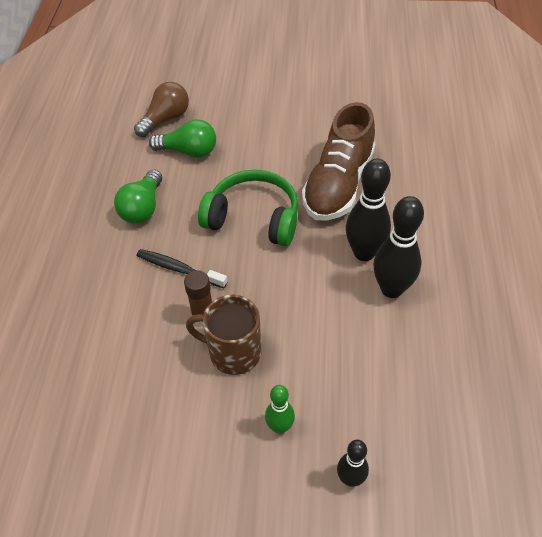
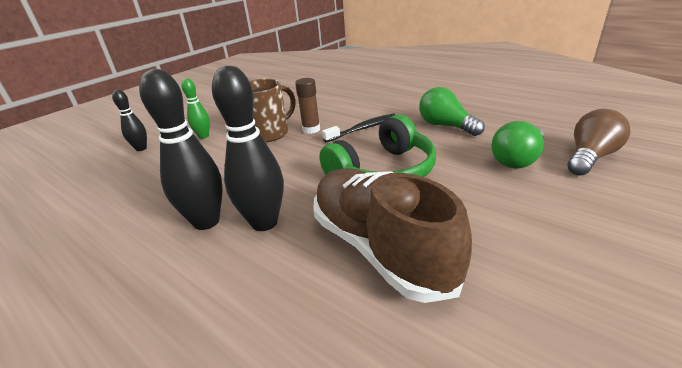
camera: 125 degrees right, 20 degrees down
brown light bulb [134,82,189,137] -> brown light bulb turned 120 degrees counterclockwise [568,109,631,176]

